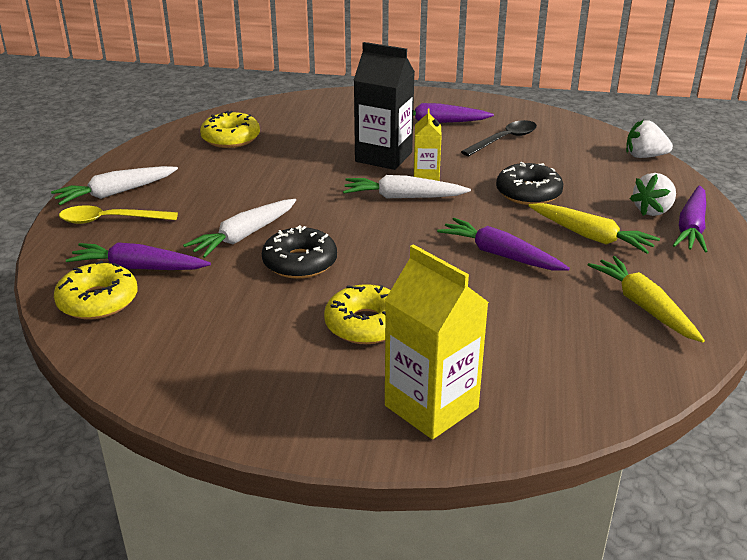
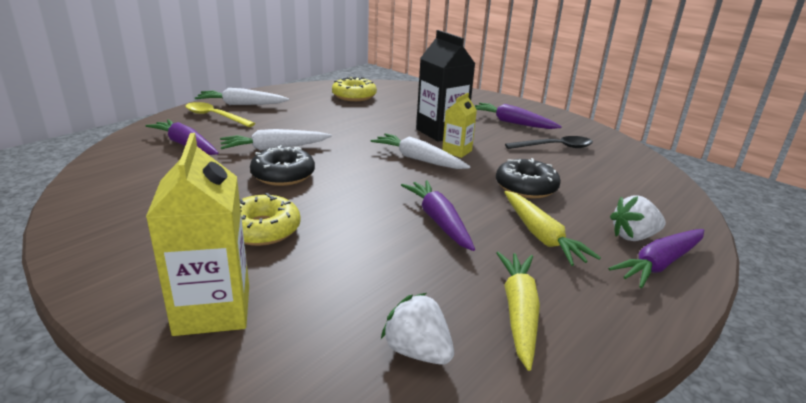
camera: 30 degrees right, 5 degrees down
yellow donut [54,261,137,319] -> none
white strawberry [626,120,673,158] -> white strawberry moved to [381,293,454,365]

